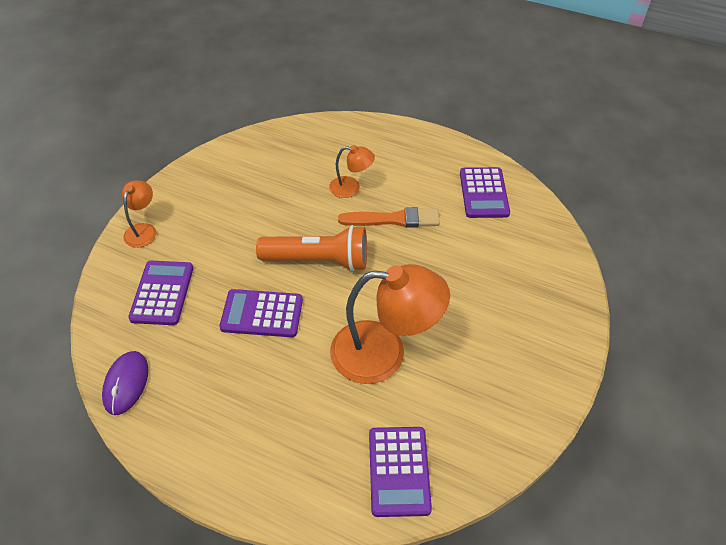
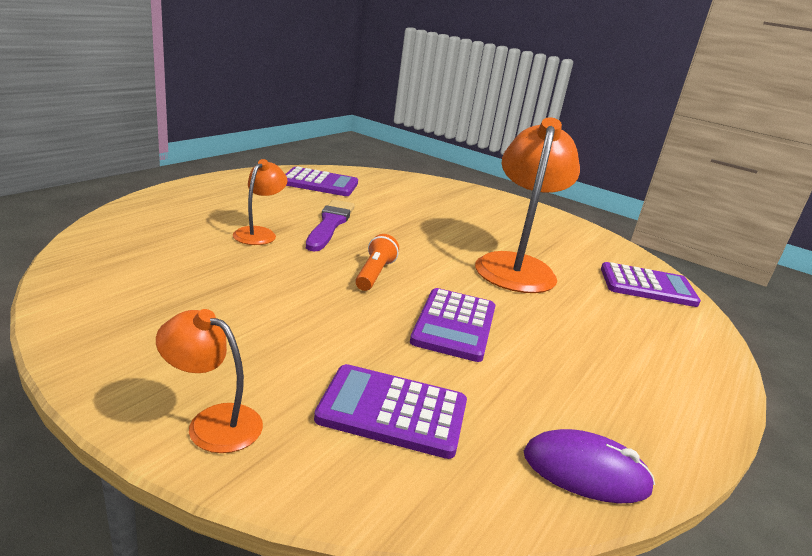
camera: 85 degrees left, 25 degrees down
orange flashlight [256,225,367,272] -> orange flashlight [355,234,399,291], size x0.54
orange brush [338,207,440,228] -> purple brush [306,200,355,252]

